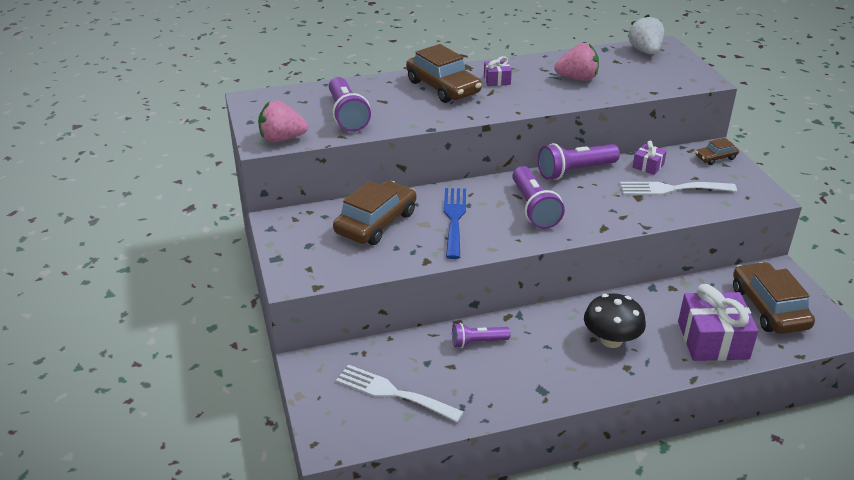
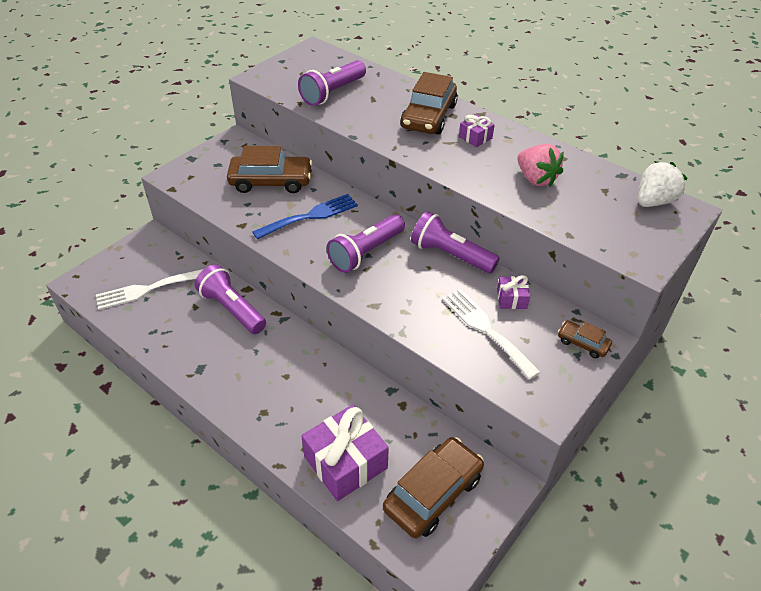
camera: 55 degrees right, 10 degrees up
pink strawberry [258,100,308,142] -> none
white fork [336,365,464,422] -> white fork turned 105 degrees counterclockwise [96,269,204,310]
purple flashlight [452,323,510,348] -> purple flashlight [195,264,266,334], size x1.65
black mushroom [584,293,646,348] -> none

